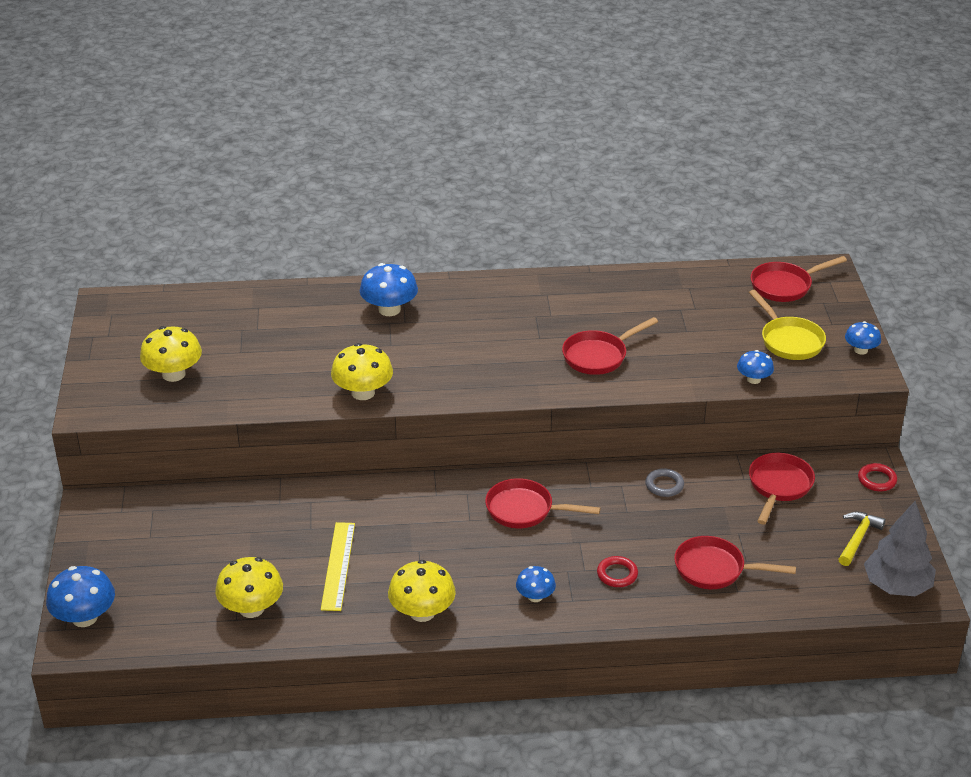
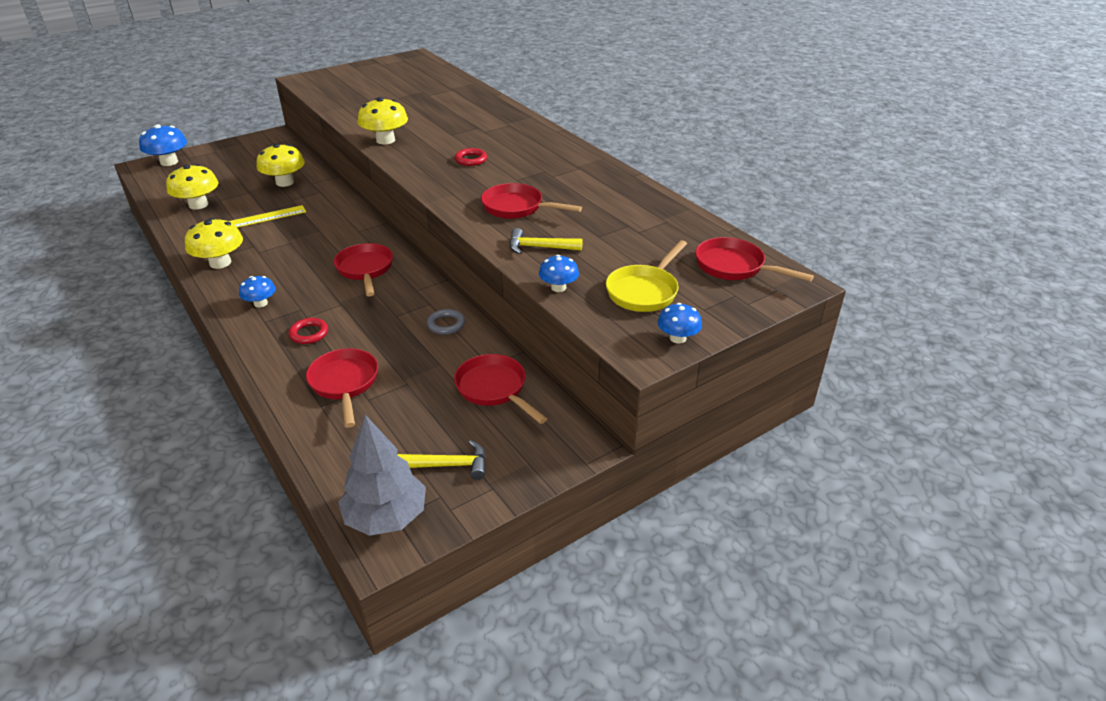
camera: 60 degrees right, 0 degrees up
yellow mushroom [140,326,202,382] -> yellow mushroom moved to [257,143,305,187]
blue mushroom [360,263,418,316] -> none
red pan [749,453,815,525] -> red pan turned 120 degrees counterclockwise [454,354,547,424]
red ring [858,463,897,491] -> red ring moved to [455,148,487,166]
none -> yellow hammer [509,228,583,254]

